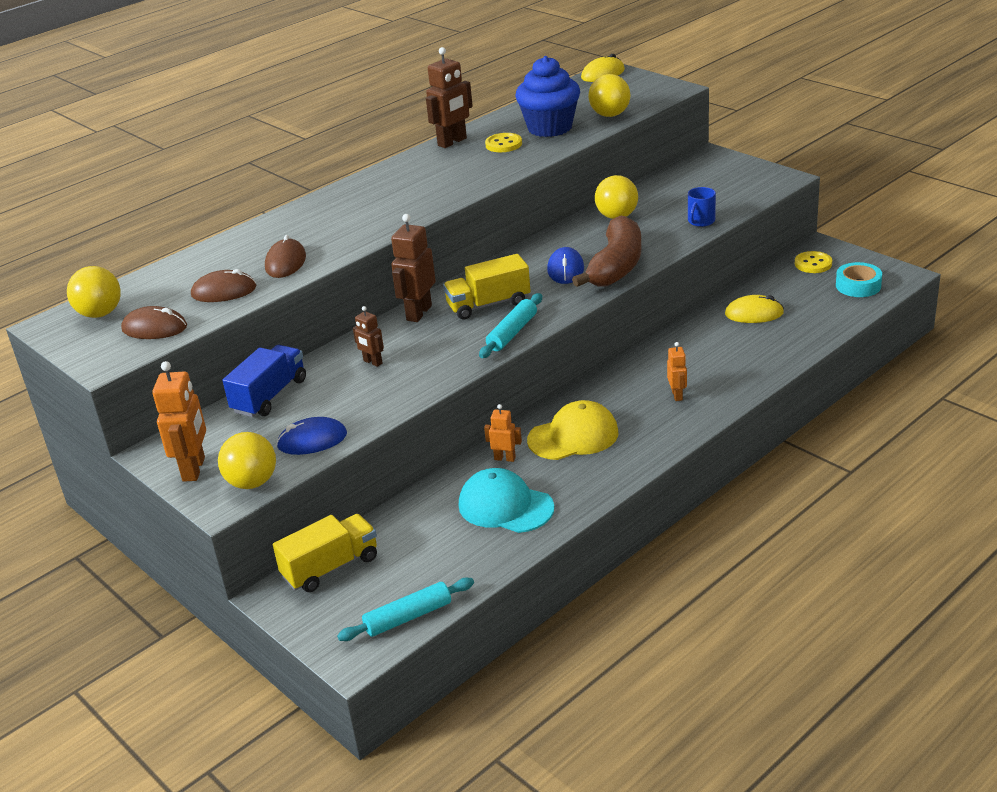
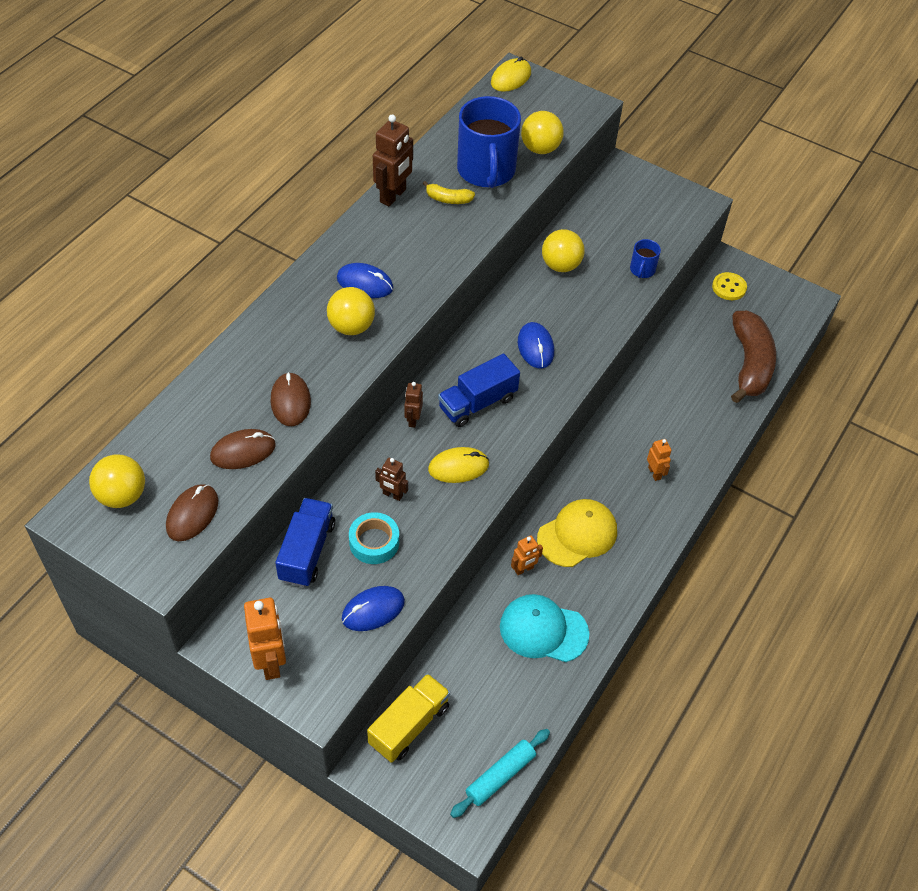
camera: 20 degrees left, 20 degrees up
brown mouse [121,306,187,339] -> brown mouse turned 60 degrees counterclockwise [166,484,218,541]
yellow ball [218,432,276,489] -> yellow ball moved to [327,287,375,335]
brown robot [391,214,436,322] -> brown robot [404,382,423,428], size x0.56
yellow truck [443,254,531,319] -> blue truck [438,353,520,427]
turquoise rolling pin [479,293,542,358] -> none
orange robot [484,404,522,462] -> orange robot turned 150 degrees clockwise [511,535,543,575]
yellow button [485,133,522,152] -> yellow banana [423,181,475,204]
blue cupcake [516,56,580,137] -> blue mug [457,96,521,188]
brown banana [572,216,641,287] -> brown banana moved to [731,311,776,403]
yellow mouse [725,295,784,323] -> yellow mouse moved to [428,447,489,483]
turquoise tape [836,262,882,297] -> turquoise tape moved to [349,512,399,564]
none -> blue mouse [337,263,393,298]

